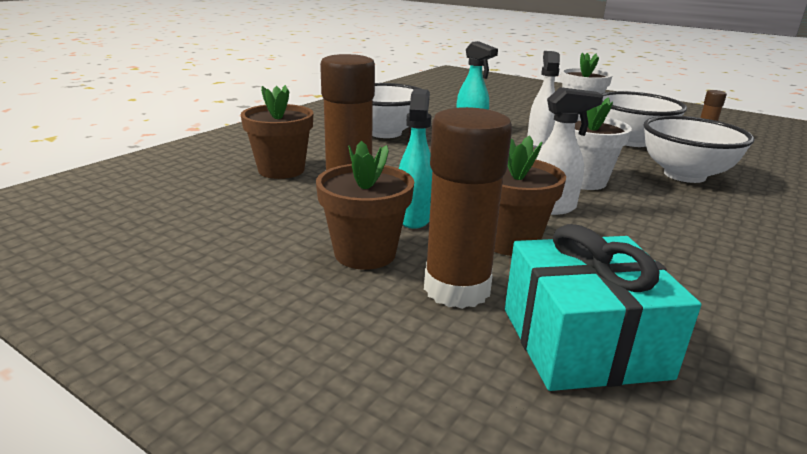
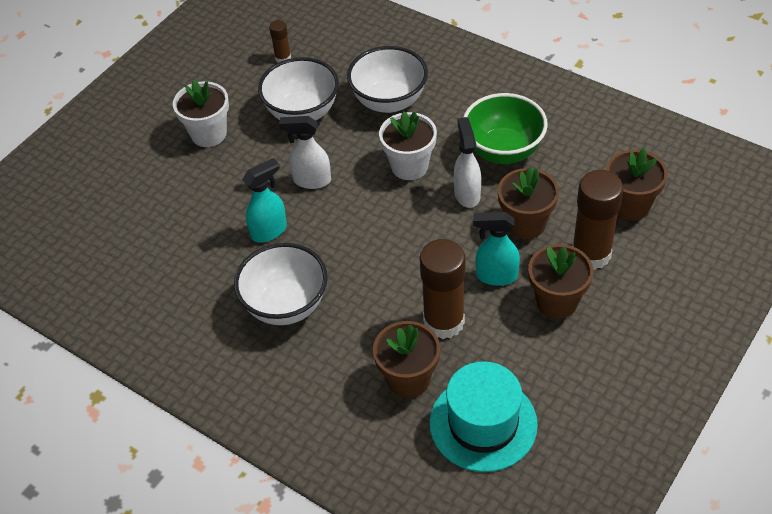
camera: 85 degrees left, 25 degrees up
turquoise gift [505,224,701,391] -> brown flower pot [606,149,668,220]
none -> turquoise hat [429,361,538,472]
none -> green bowl [463,93,548,164]

